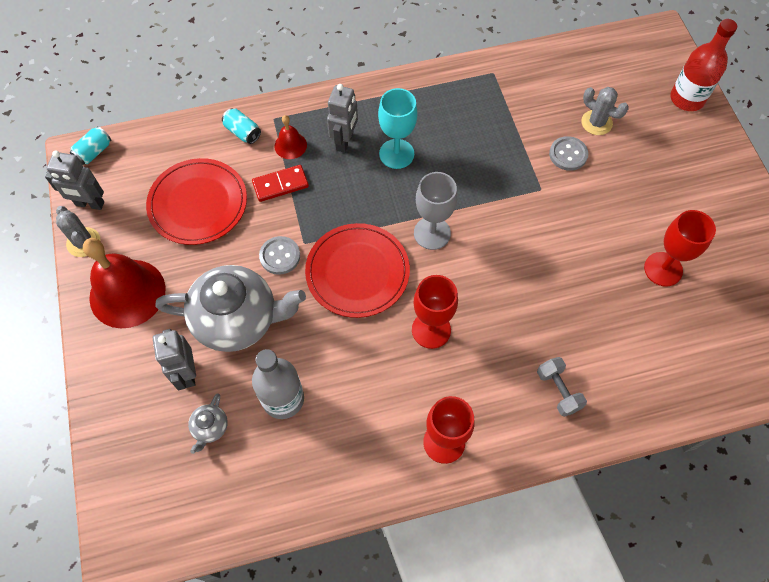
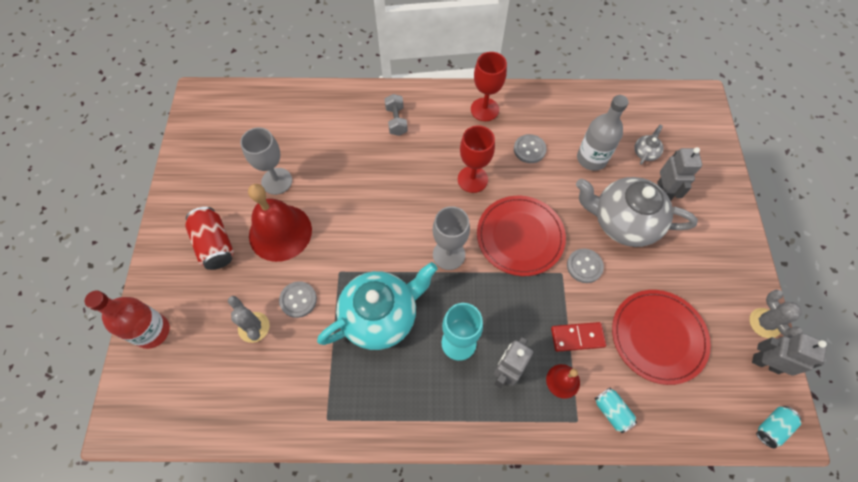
camera: 165 degrees left, 0 degrees up
red bell [83,238,166,328] -> red bell moved to [248,184,312,262]
red goblet [644,210,716,287] -> grey goblet [240,127,292,195]
none -> red can [185,207,234,270]
none -> turquoise teapot [317,262,438,350]
none -> grey button [514,134,547,163]

